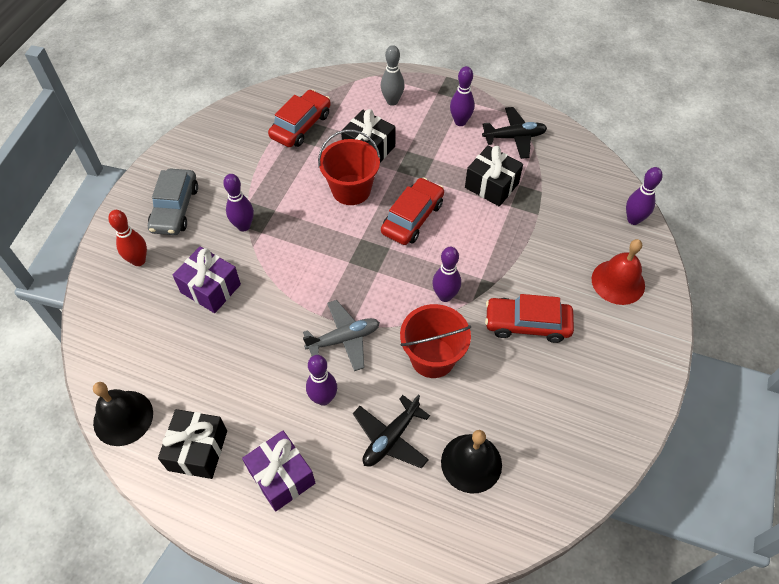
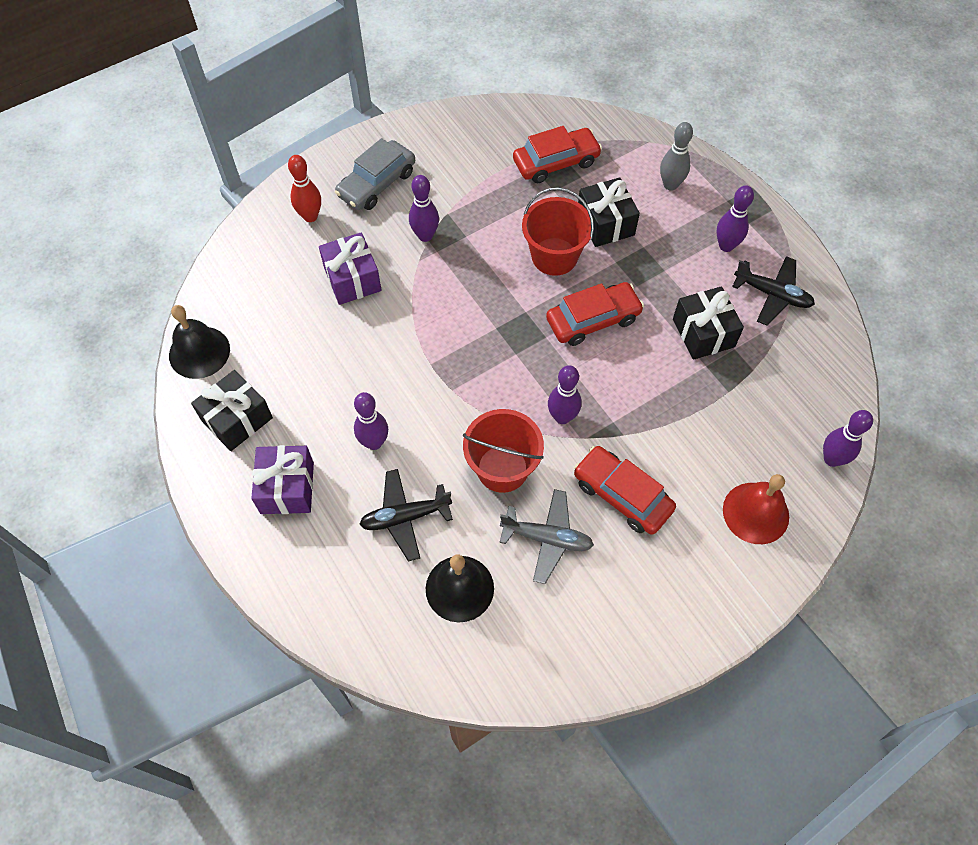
camera: 35 degrees right, 5 degrees up
grey plane [303,300,380,371] -> grey plane moved to [500,489,594,584]

